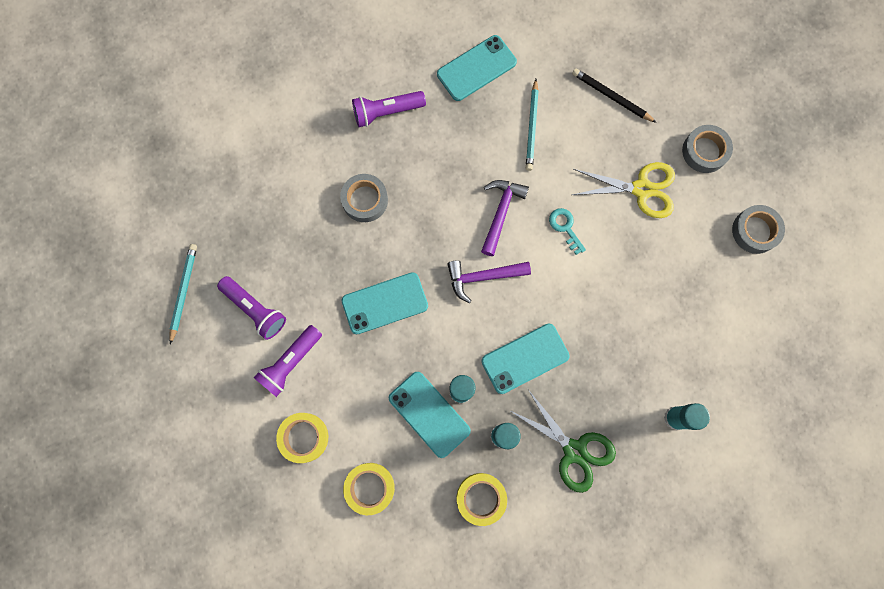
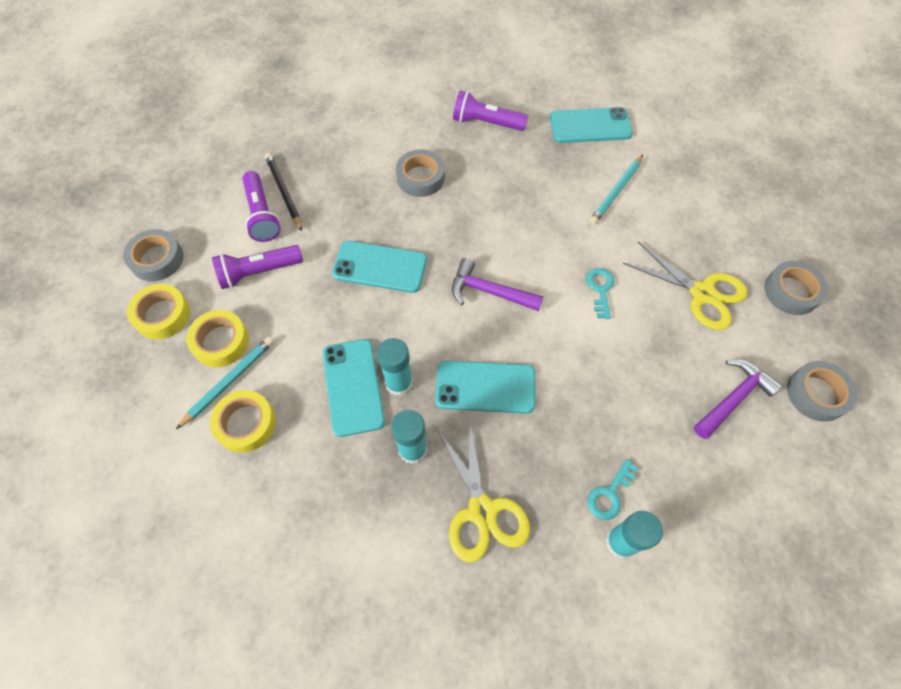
camera: 30 degrees right, 15 degrees down
turquoise pencil [169,244,197,344] -> turquoise pencil moved to [176,336,274,429]
yellow tape [457,473,507,526] -> yellow tape moved to [127,284,190,339]
purple hammer [481,180,529,256] -> purple hammer moved to [694,359,783,439]
green scissors [509,391,616,493] -> yellow scissors [436,416,530,563]
black pencil [572,68,657,123] -> black pencil moved to [265,153,302,231]
none -> grey tape [123,229,184,281]
none -> turquoise key [587,459,638,520]

